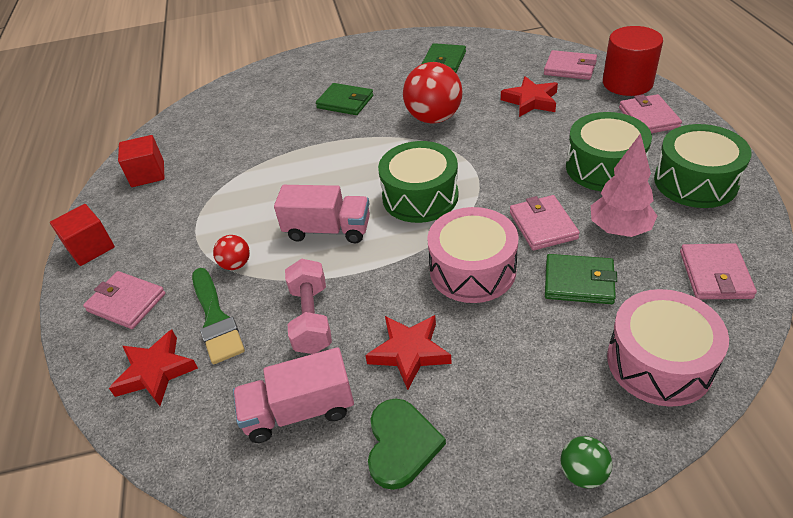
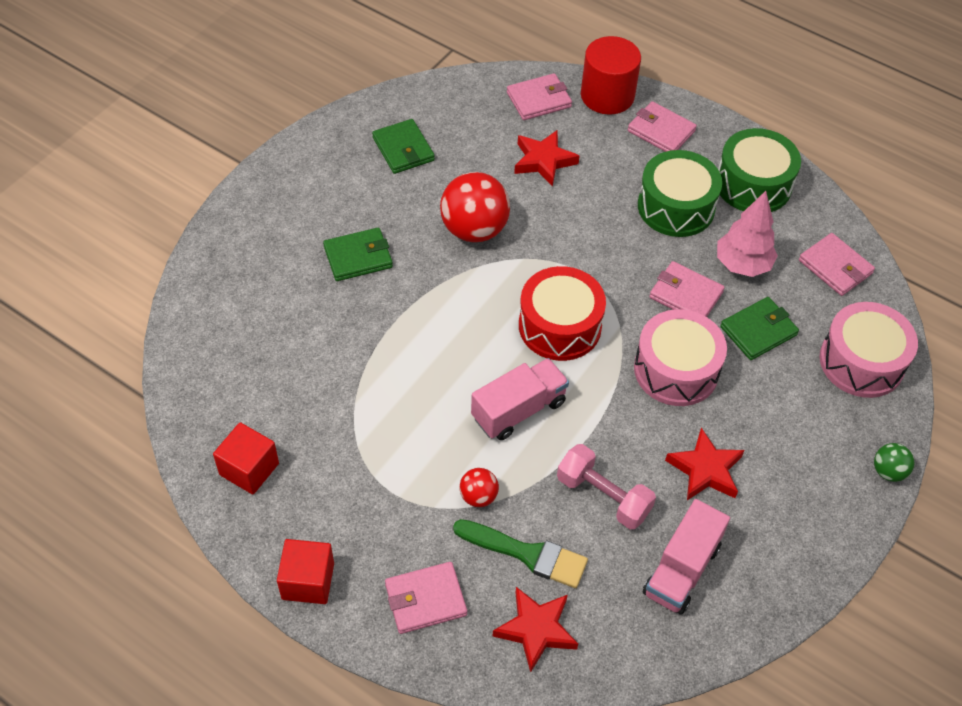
camera: 50 degrees left, 10 degrees up
green heart [368,398,446,490] -> none
green drum [378,141,458,223] -> red drum [519,266,606,361]

